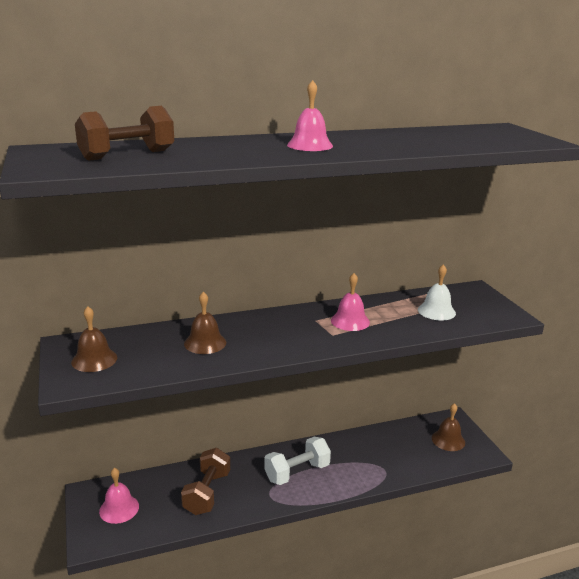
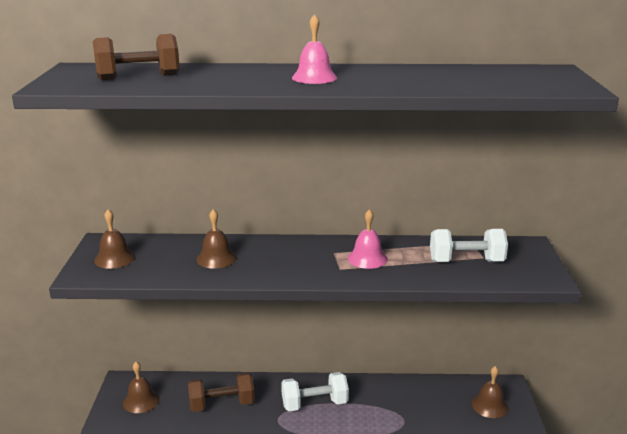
camera: 20 degrees right, 0 degrees up
pink bell [99,468,139,524] -> brown bell [123,362,160,413]
brown dumbbell [181,448,230,515] -> brown dumbbell turned 45 degrees clockwise [188,372,255,412]
white bell [418,264,456,320] -> white dumbbell [430,229,508,262]

